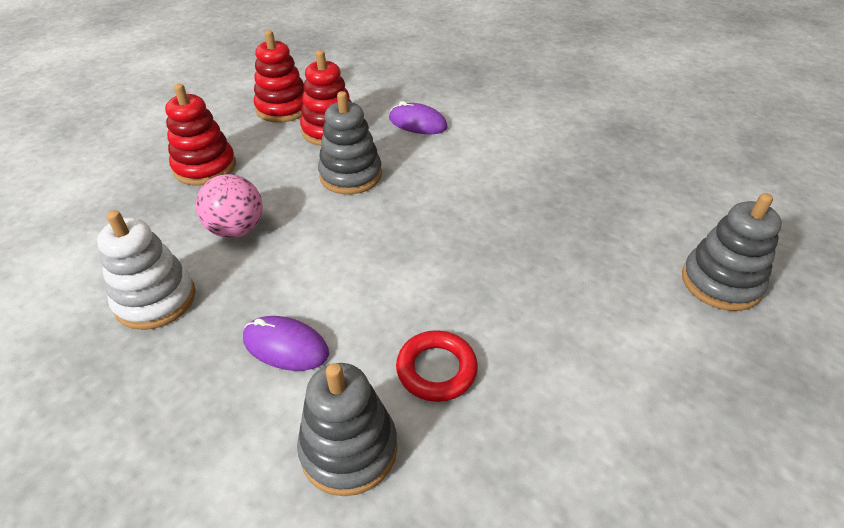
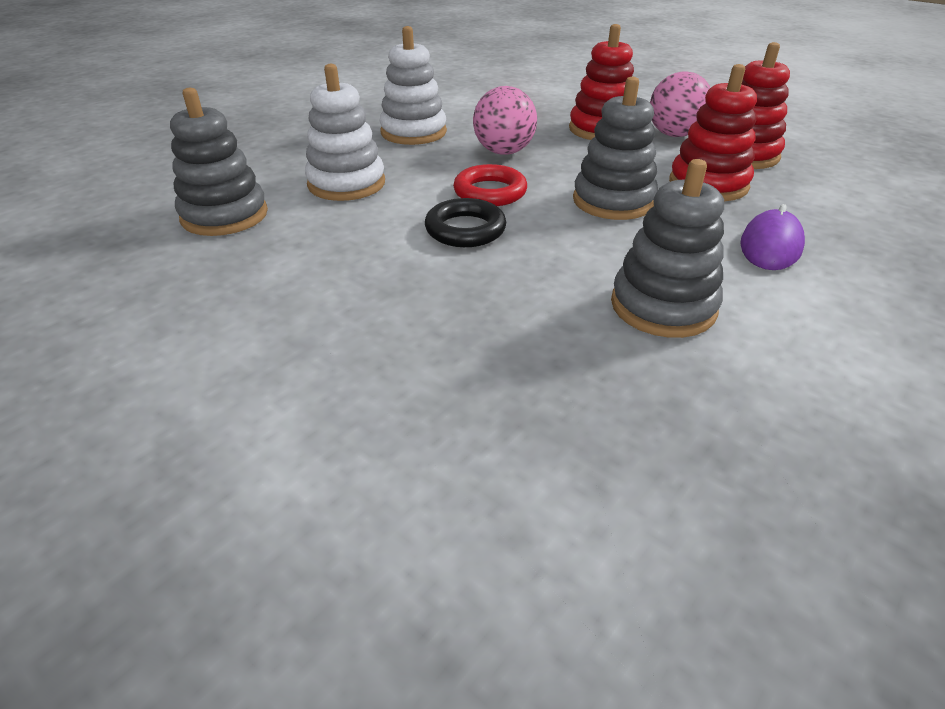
camera: 90 degrees right, 5 degrees down
purple mouse [243,316,329,371] -> white stacking toy [305,64,385,201]
red ring [396,330,478,402] -> red ring moved to [453,164,527,206]
grey stacking toy [682,193,782,311] -> grey stacking toy moved to [611,159,724,338]
none -> black ring [425,198,506,247]
none -> pink ball [650,71,710,137]

